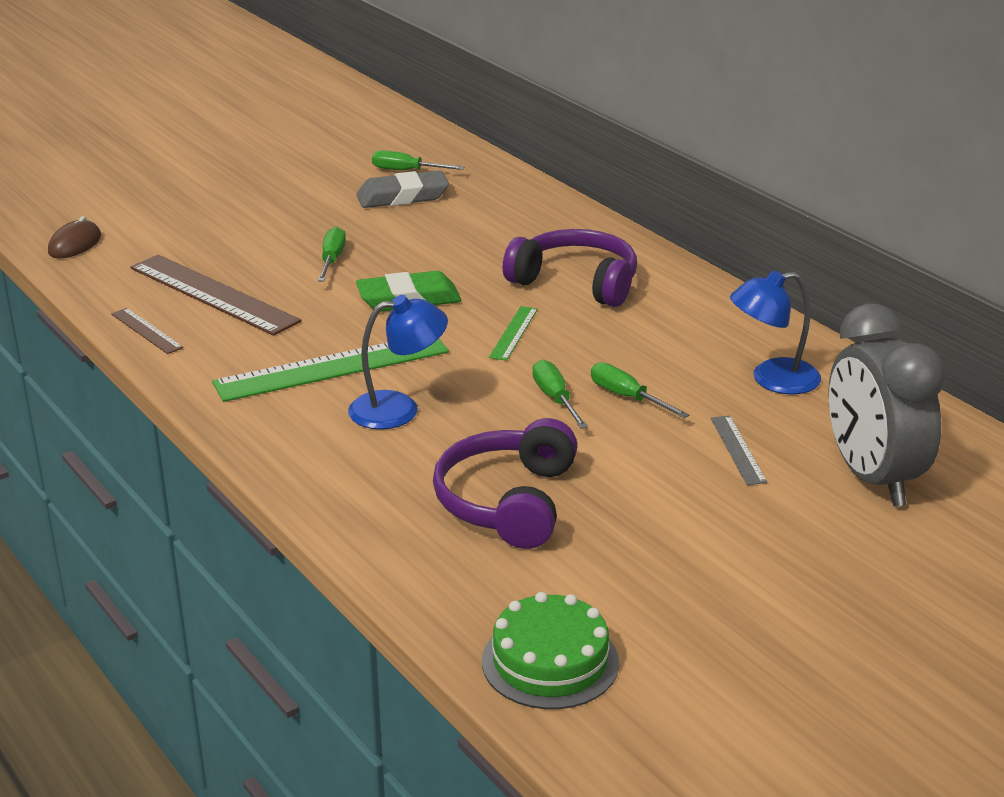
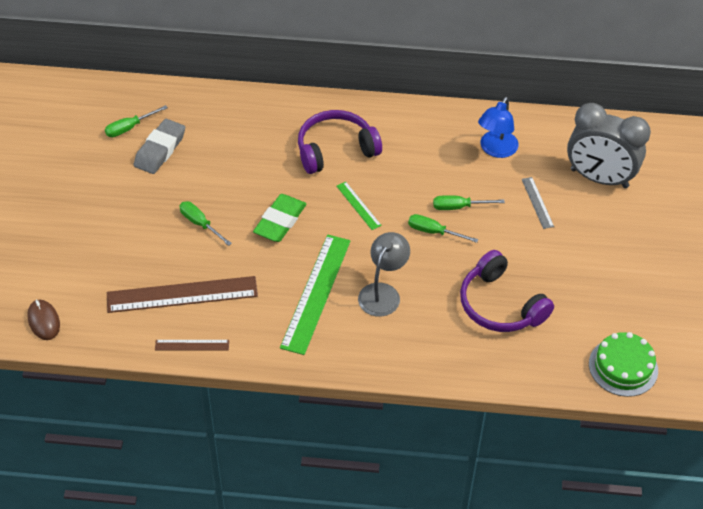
camera: 50 degrees left, 20 degrees up
blue lamp [348,295,448,429] -> grey lamp [358,232,410,317]
grey ruler [711,416,767,485] -> grey ruler turned 45 degrees clockwise [521,177,554,229]

